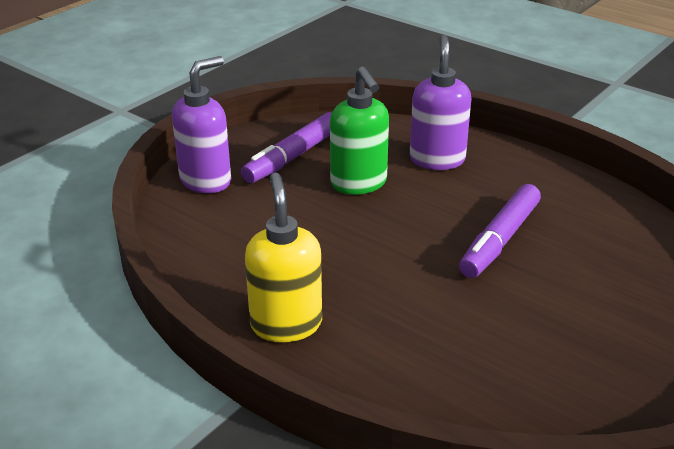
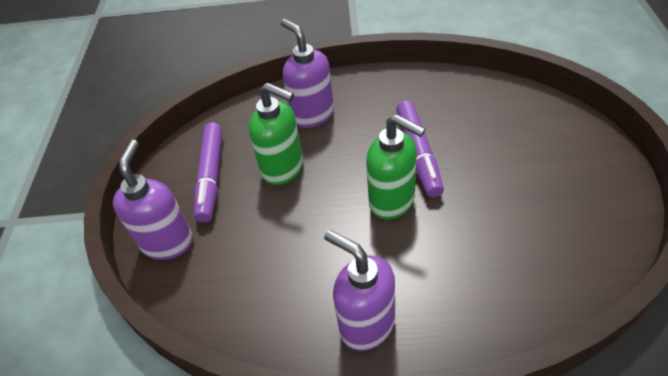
camera: 35 degrees left, 15 degrees up
yellow soap dispenser [245,173,322,342] -> purple soap dispenser [324,230,395,351]
none -> green soap dispenser [366,114,425,220]

